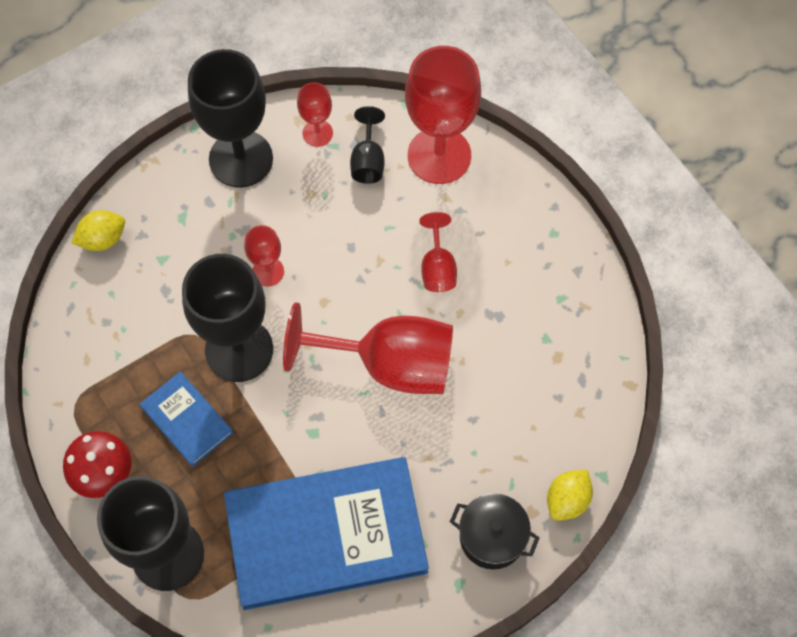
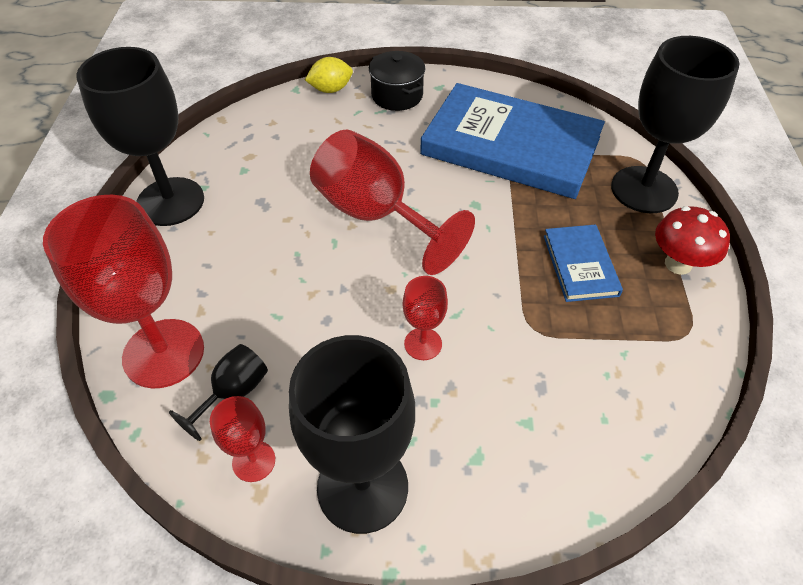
camera: 145 degrees left, 15 degrees down
yellow lemon [71,210,125,251] -> none
black goblet [182,254,273,382] -> black goblet moved to [76,47,204,226]
red goblet [419,212,457,292] -> none

